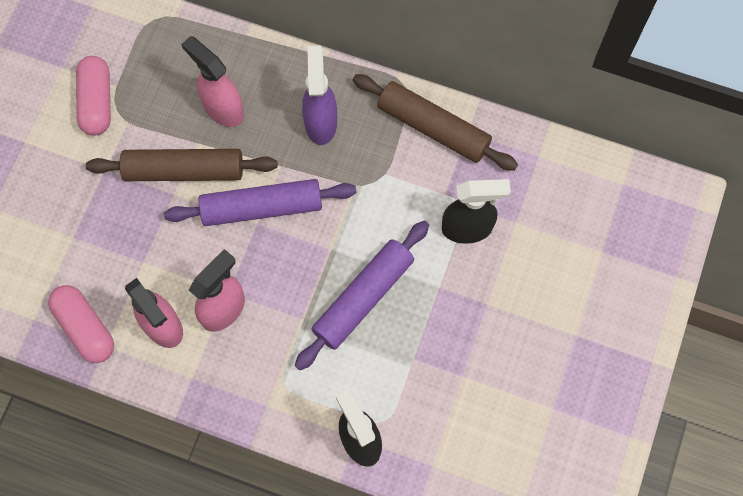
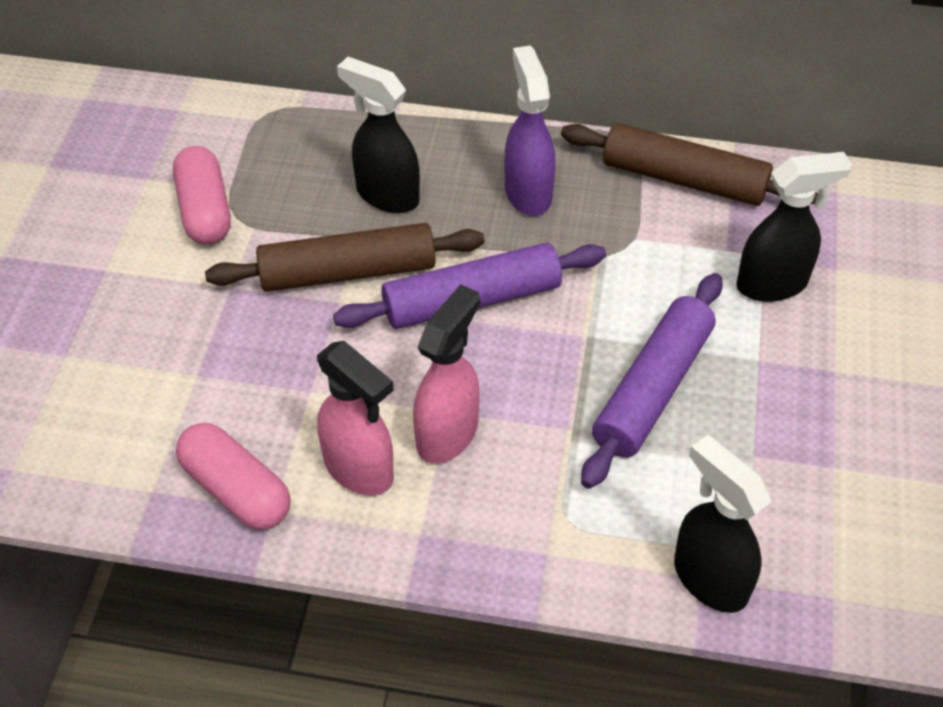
camera: 10 degrees left, 20 degrees down
pink spray bottle [181,36,244,127] -> black spray bottle [337,57,420,213]

